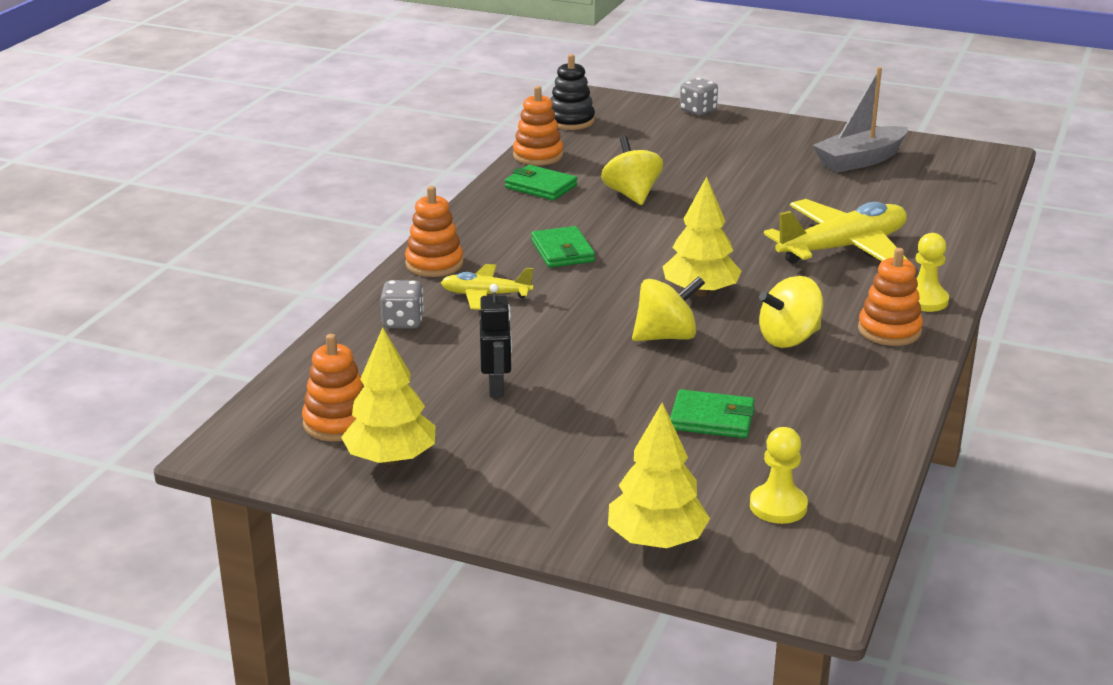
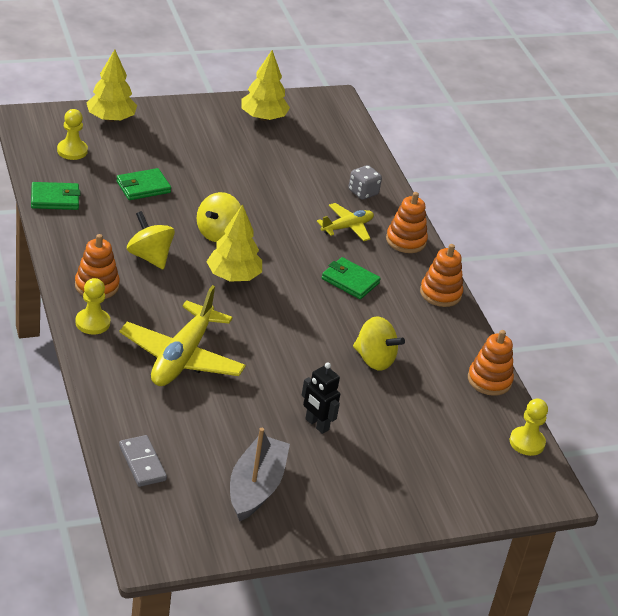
camera: 135 degrees right, 10 degrees up
orange stacking toy [302,334,364,441] -> orange stacking toy moved to [420,244,463,307]
black robot [480,284,512,398] -> black robot moved to [302,363,340,434]
green wallet [505,165,577,200] -> green wallet moved to [31,182,80,210]
black stacking toy [551,54,595,130] -> yellow pawn [510,399,548,456]
grey dice [680,78,718,116] -> none
yellow spinning top [759,276,823,348] -> yellow spinning top turned 60 degrees counterclockwise [127,211,175,270]
none -> grey domino [119,435,167,487]

